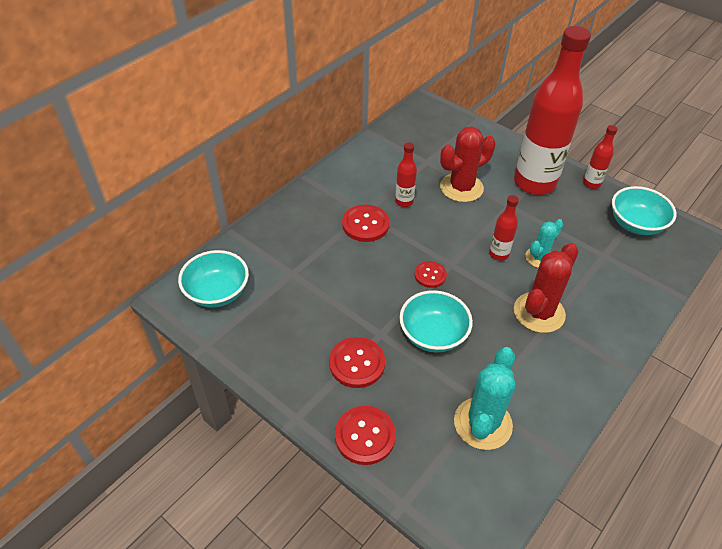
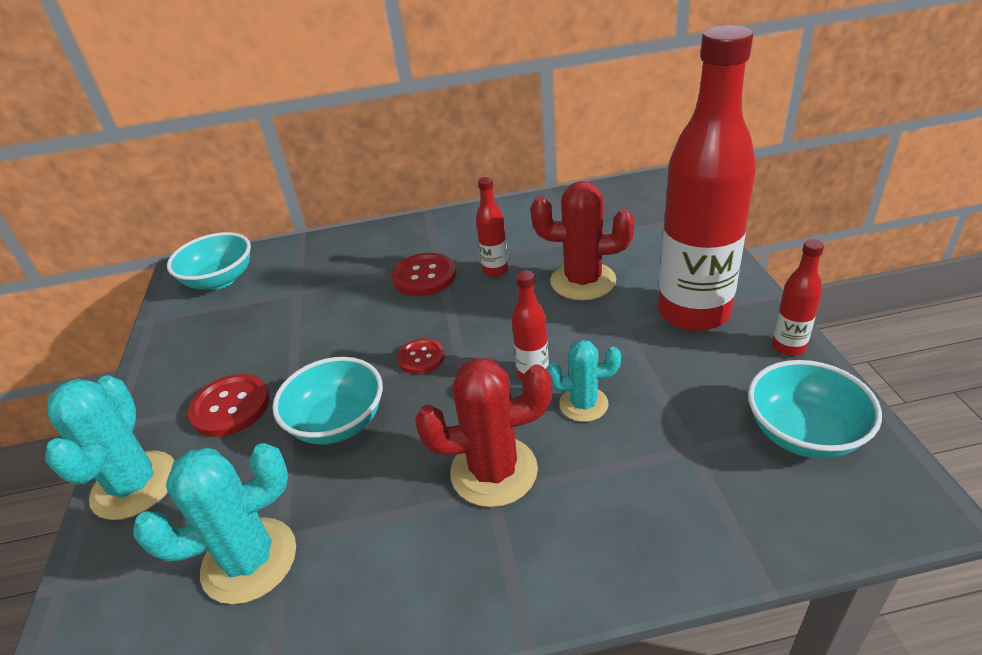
camera: 45 degrees right, 10 degrees down
red button [335,406,396,465] -> turquoise cactus [45,375,175,520]

